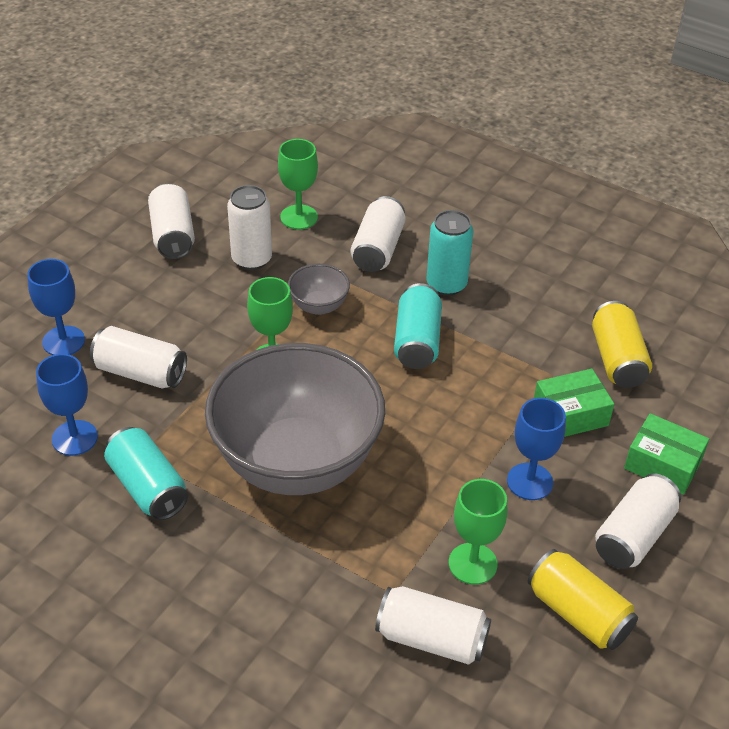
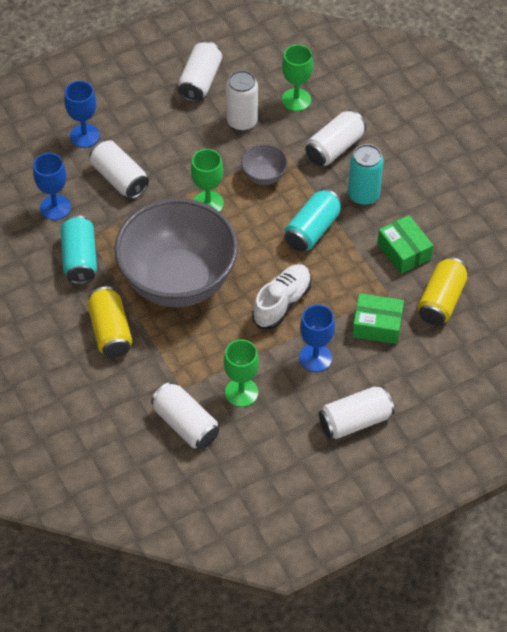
camera: 30 degrees right, 10 degrees up
yellow can [528,549,638,650] -> yellow can moved to [87,287,132,358]
green box [624,413,709,495] -> green box moved to [377,215,433,274]
none -> white shoe [252,264,312,329]

